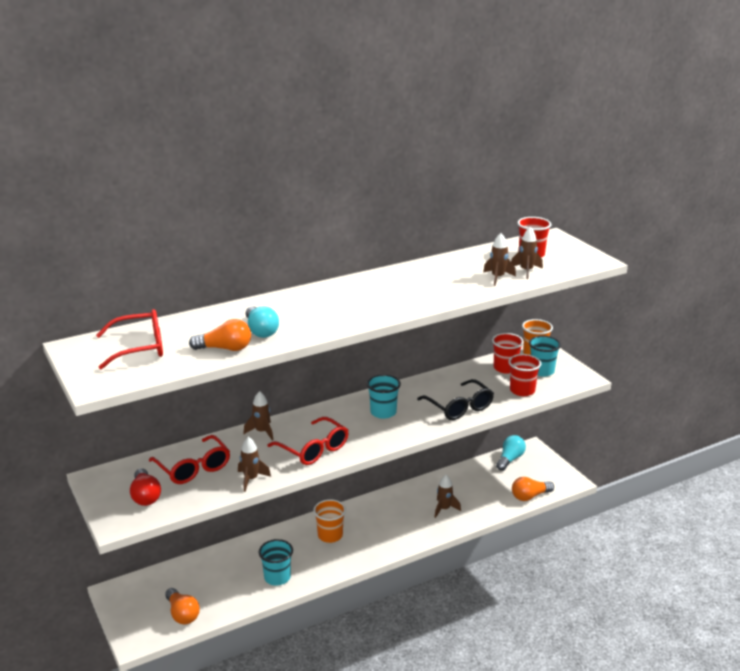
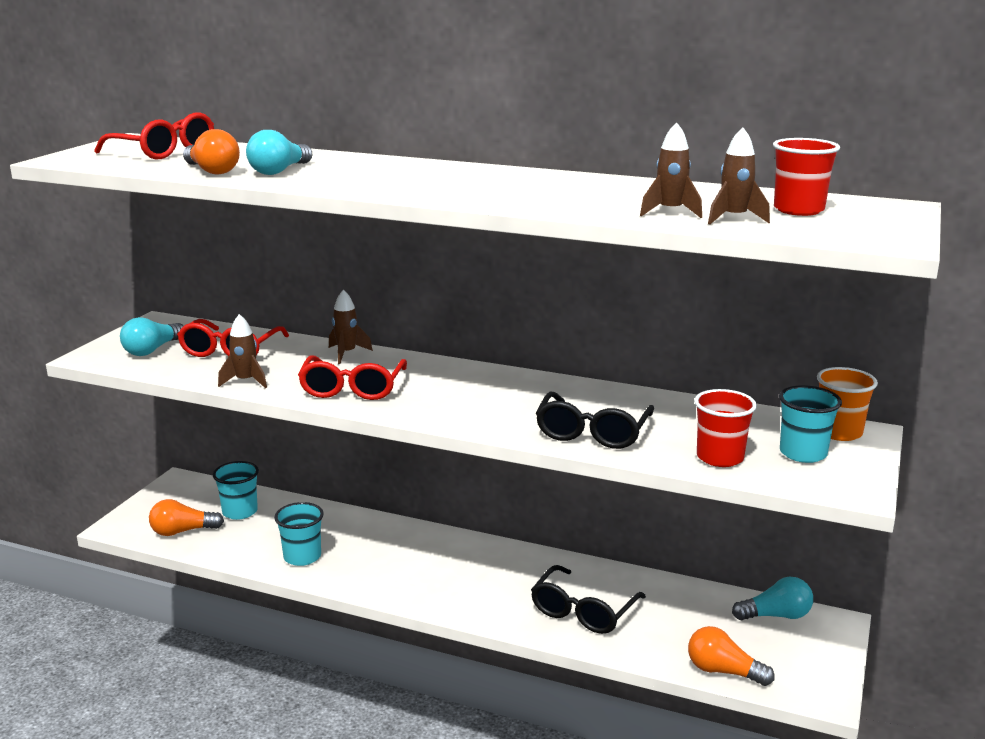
camera: 50 degrees right, 5 degrees down
red light bulb [130,468,161,506] -> turquoise light bulb [120,317,183,356]
orange light bulb [165,588,200,625] -> orange light bulb turned 60 degrees clockwise [149,499,224,536]
orange cup [313,499,346,543] -> none
turquoise cup [367,374,401,419] -> turquoise cup moved to [213,461,259,520]
brown rocket [434,475,461,518] -> black glasses [531,565,646,634]
red cup [492,333,524,374] -> none

